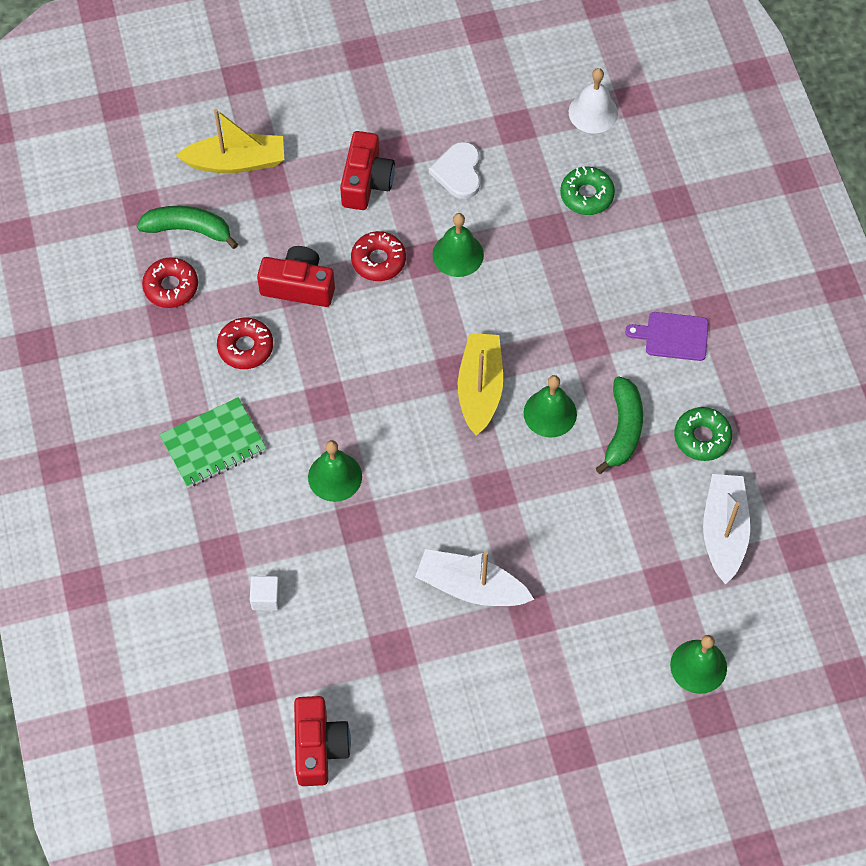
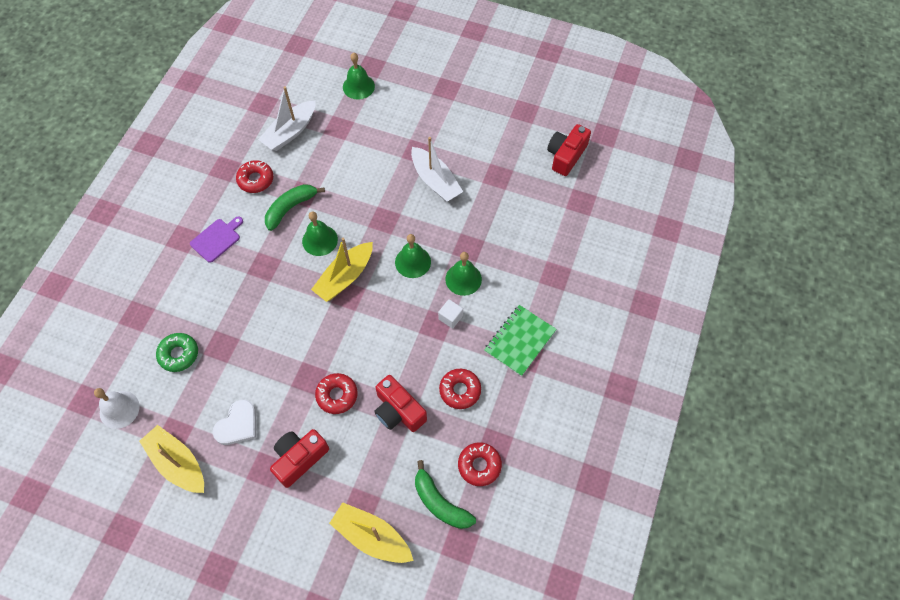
camera: 145 degrees left, 0 degrees up
green notebook [159,397,266,488] -> green notebook turned 60 degrees counterclockwise [484,305,557,376]
white cube [250,576,280,611] -> white cube moved to [438,299,463,329]
green bell [433,213,484,277] -> green bell moved to [395,234,431,278]
purple cutting board [625,312,709,361] -> purple cutting board turned 90 degrees counterclockwise [190,217,243,263]
green donut [674,407,732,461] -> red donut [236,160,273,193]
none -> yellow boat [139,425,204,493]

